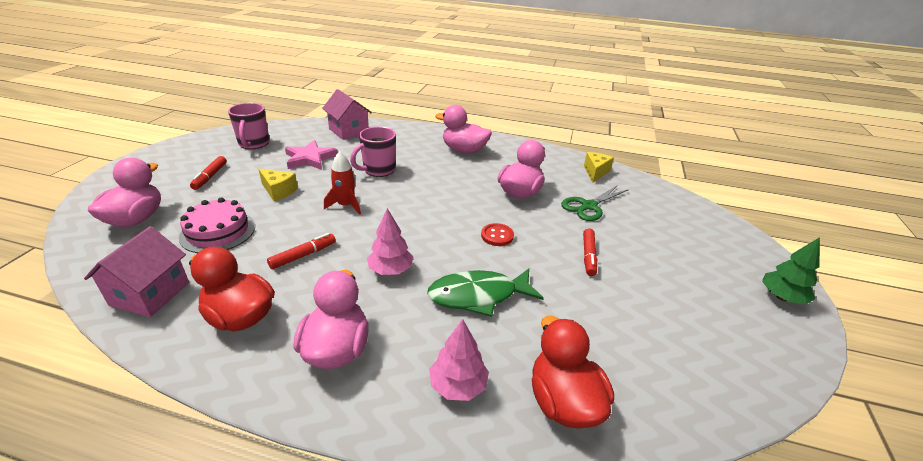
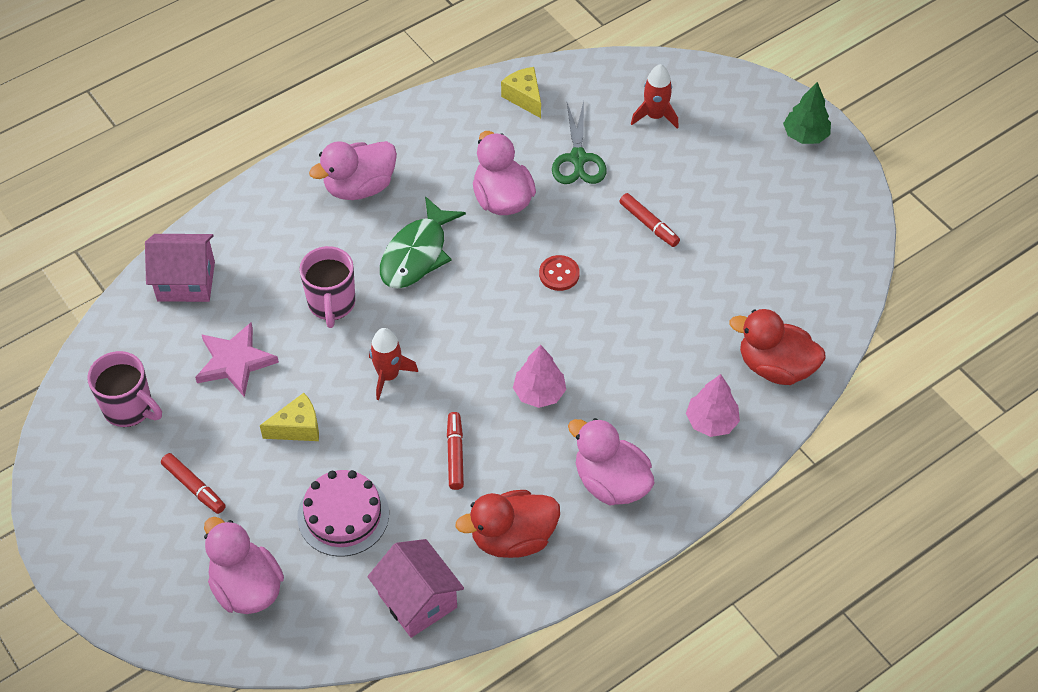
camera: 50 degrees left, 20 degrees up
green fish [427,268,544,317] -> green fish moved to [380,196,466,289]
none -> red rocket [631,64,679,129]

